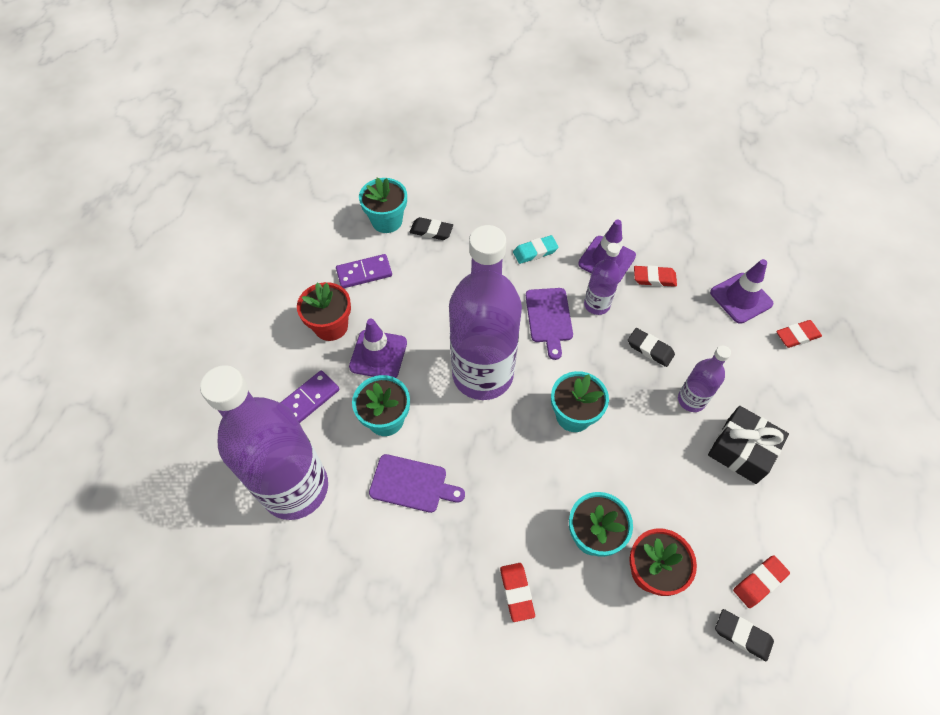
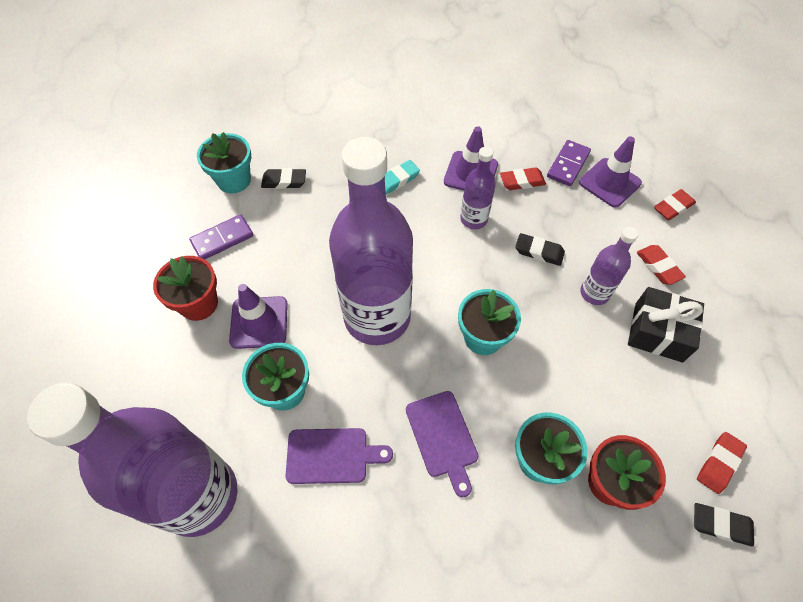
camera: 15 degrees left, 0 degrees up
purple domino [280,370,339,423] -> purple domino moved to [547,140,591,186]
red eraser [500,563,535,622] -> red eraser moved to [637,245,686,285]
purple cutting board [526,288,573,360] -> purple cutting board moved to [406,391,478,497]

